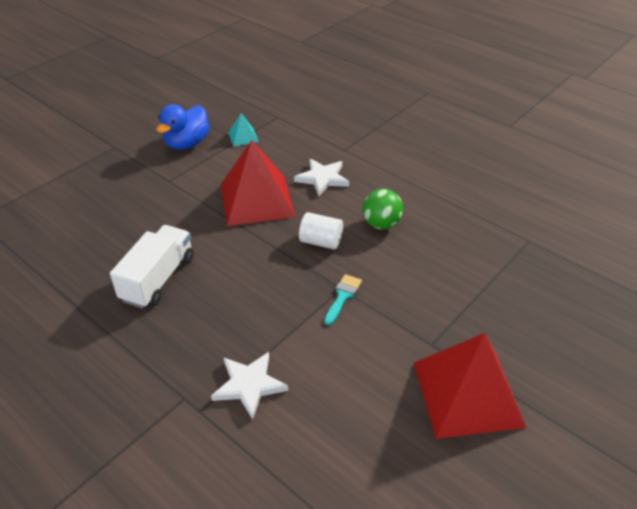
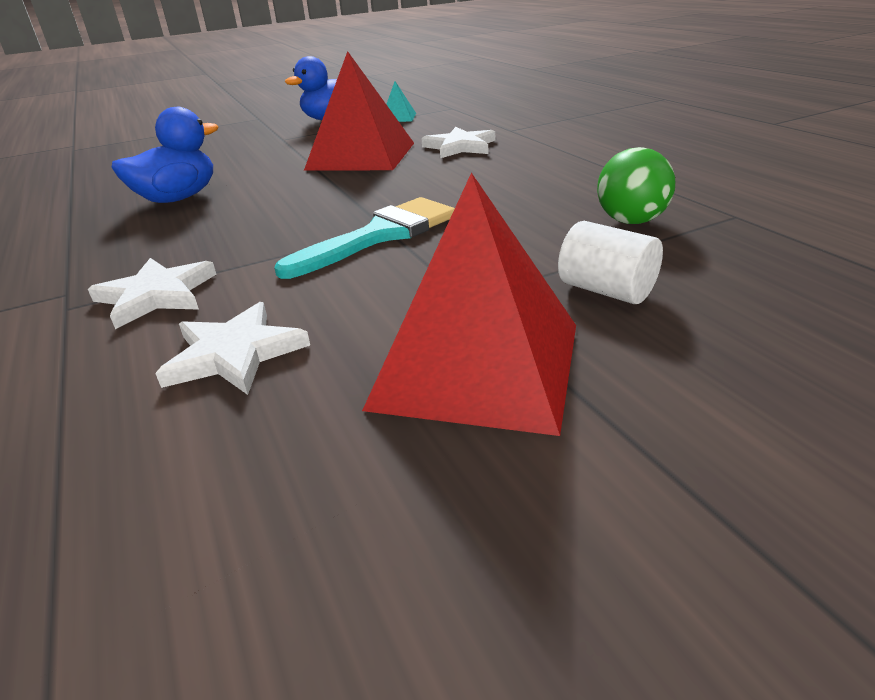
camera: 25 degrees right, 10 degrees down
white truck [110,225,194,309] -> blue duck [112,107,219,203]
white cylinder [299,212,343,250] -> white cylinder moved to [558,221,663,304]
turquoise brush [324,274,362,325] -> turquoise brush [274,197,455,279], size x1.87
green ball [362,189,403,230] -> green ball moved to [597,147,675,224]
none -> white star [155,302,310,395]

